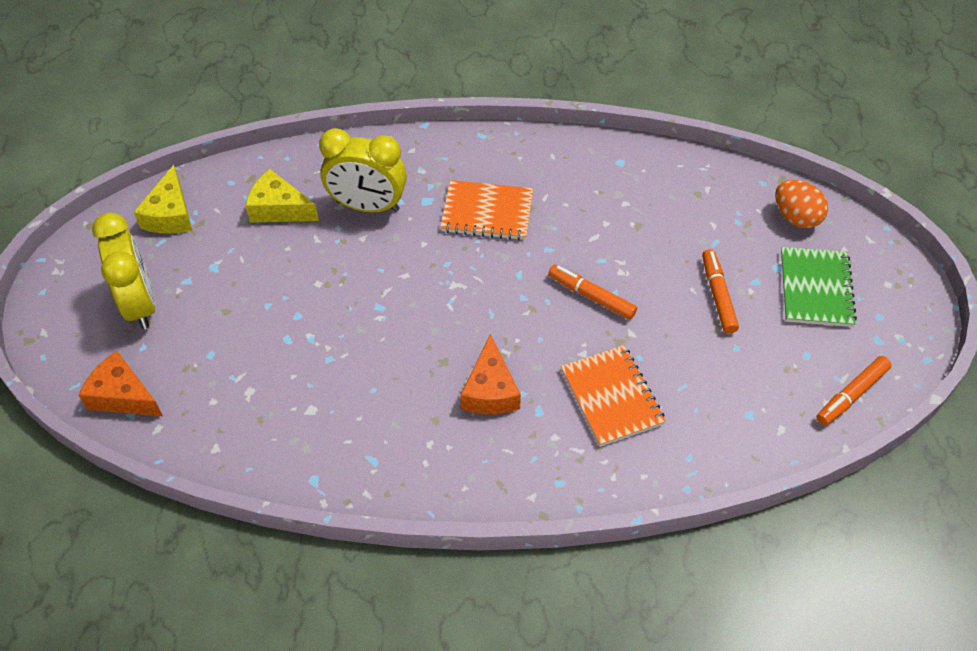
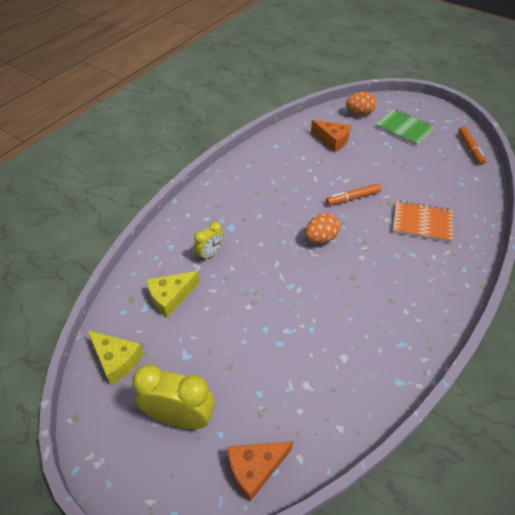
camera: 55 degrees left, 5 degrees down
yellow clock [319,128,407,213] -> yellow clock [194,222,224,261], size x0.55
orange notebook [440,180,533,240] -> none
orange cheese [461,334,521,414] -> orange cheese moved to [311,120,351,152]
orange marker [702,249,739,334] -> none
none -> orange egg [305,213,340,244]

